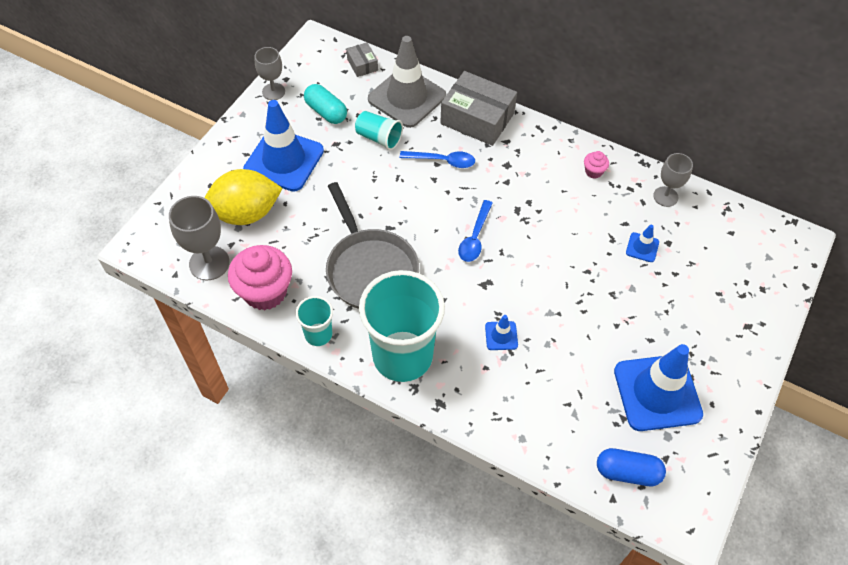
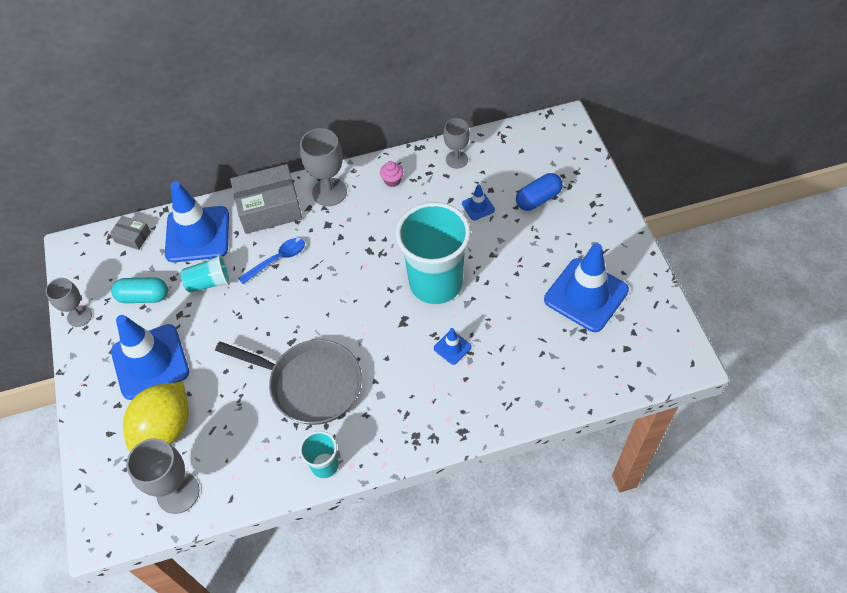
camera: 40 degrees left, 0 degrees up
pink cupcake [228,245,292,310] -> none
turquoise cup [359,270,445,382] -> turquoise cup moved to [396,202,471,304]
grey traffic cone [368,36,446,128] -> blue traffic cone [165,181,229,262]
blue spoon [458,200,493,262] -> none
blue capsule [597,448,666,486] -> blue capsule moved to [516,173,563,211]
none -> grey goblet [300,128,347,206]

